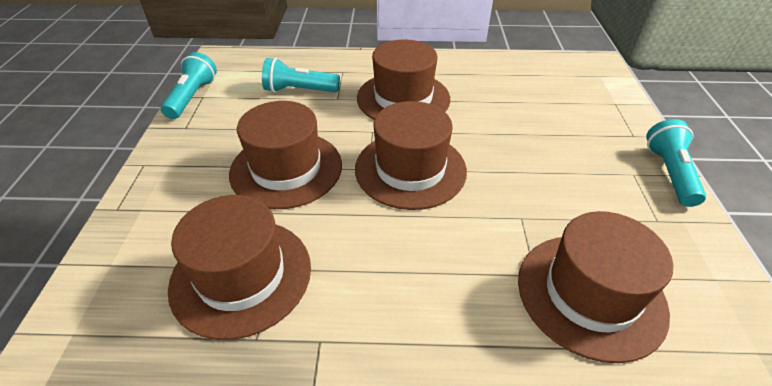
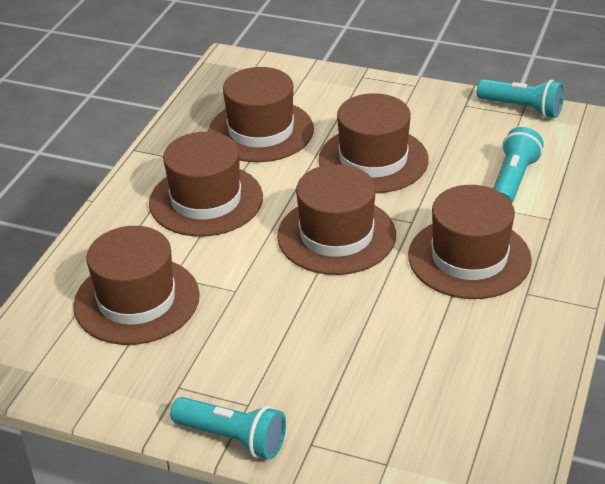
camera: 110 degrees right, 5 degrees down
none -> brown hat [149,132,263,237]

